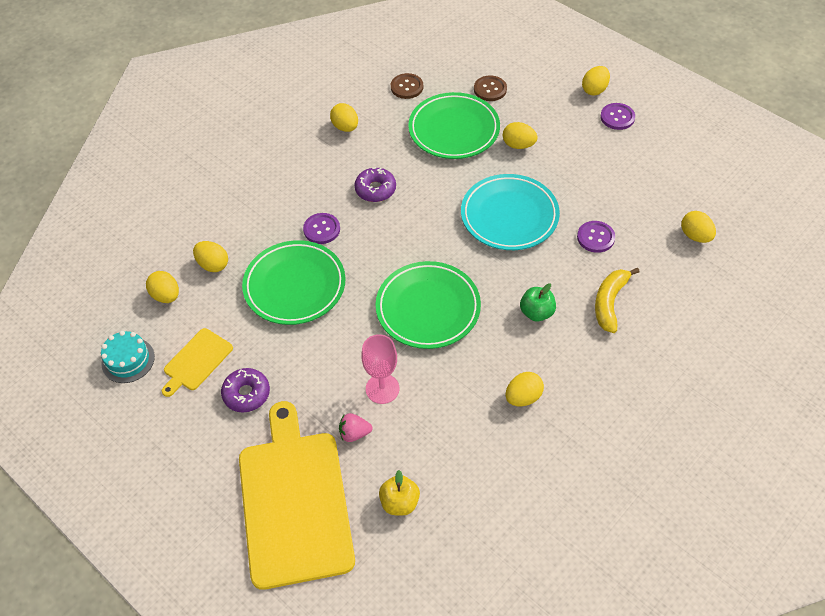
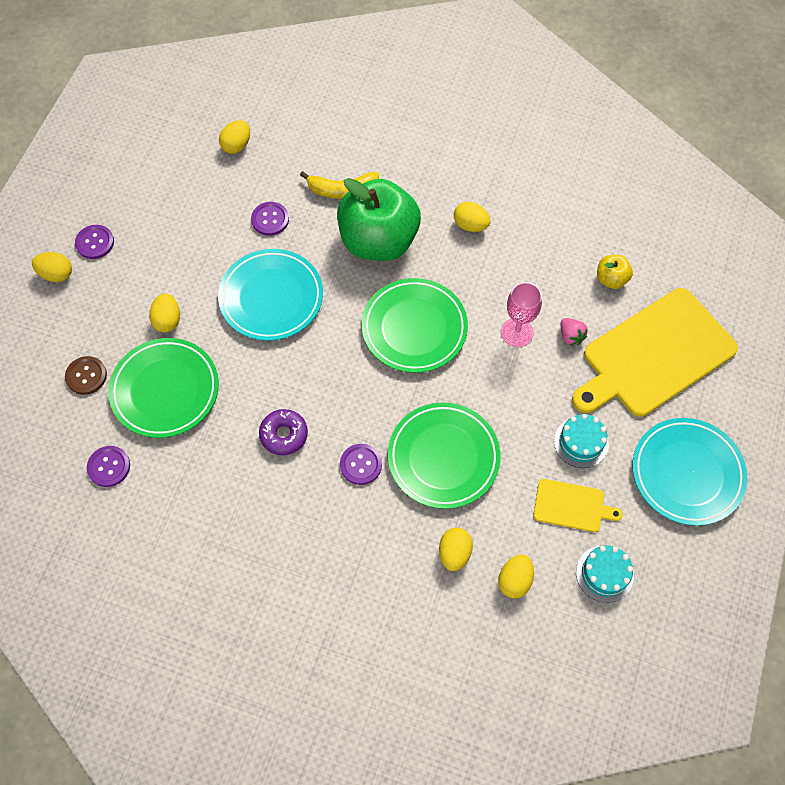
camera: 115 degrees left, 10 degrees up
purple donut [221,368,270,413] -> turquoise cake [554,414,609,468]
yellow egg [330,103,358,132] -> none
brown button [391,73,423,99] -> purple button [87,446,130,487]
green apple [520,283,556,322] -> green apple [337,178,421,261], size x2.37
none -> turquoise plate [632,418,747,526]

